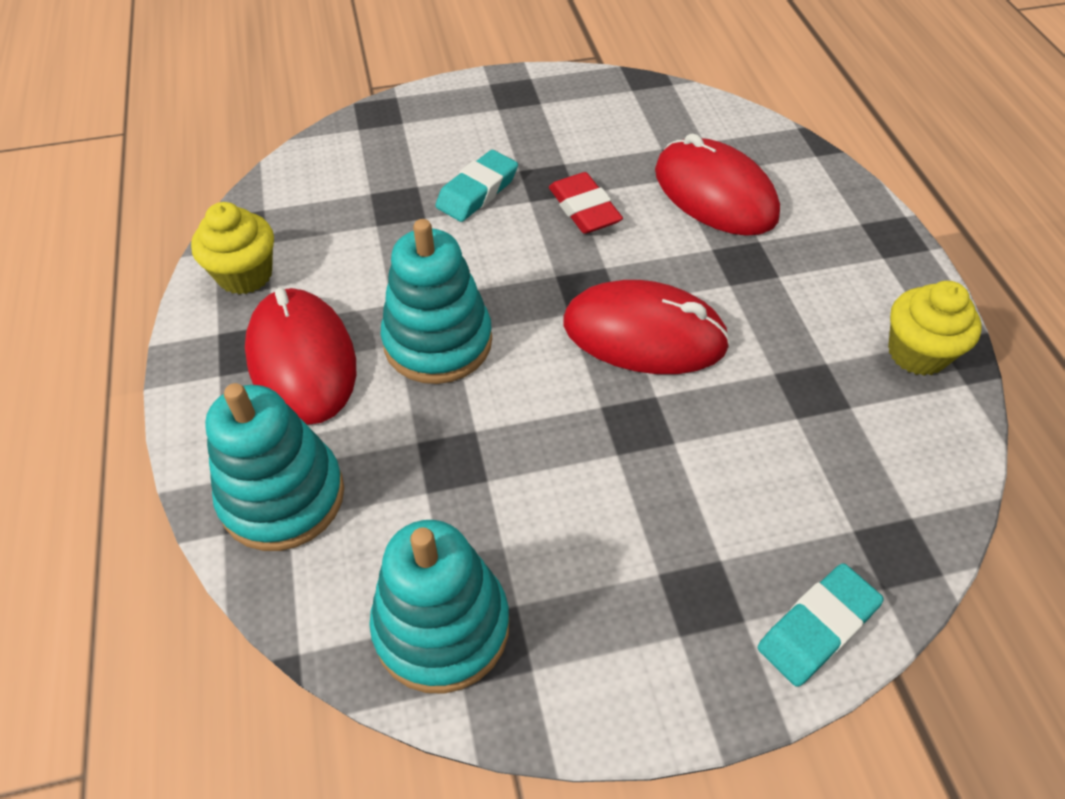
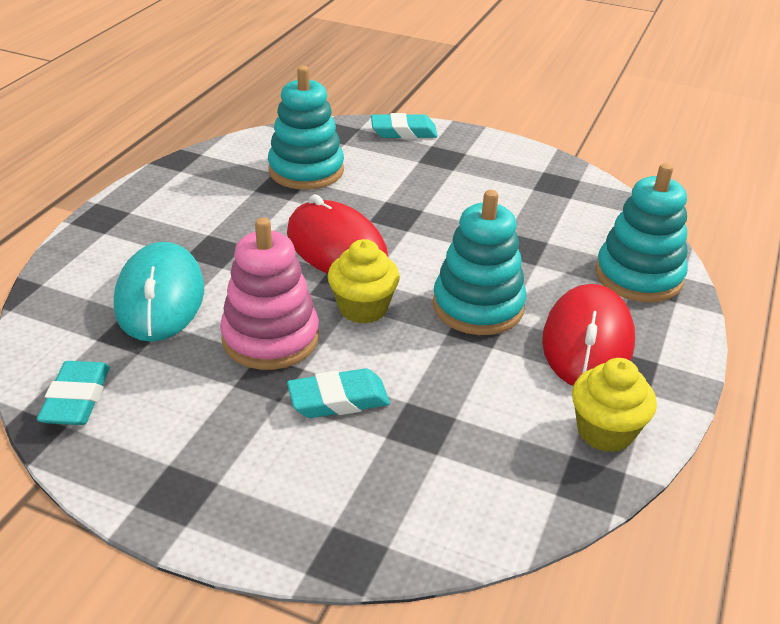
camera: 145 degrees left, 15 degrees down
turquoise stacking toy [369,520,509,694] -> turquoise stacking toy moved to [268,66,344,190]
red eraser [549,172,623,234] -> pink stacking toy [220,217,319,370]
red mouse [655,133,780,236] -> turquoise mouse [114,242,204,342]
yellow cupcake [888,281,982,376] -> yellow cupcake moved to [328,239,400,324]
none -> turquoise eraser [37,361,110,425]

